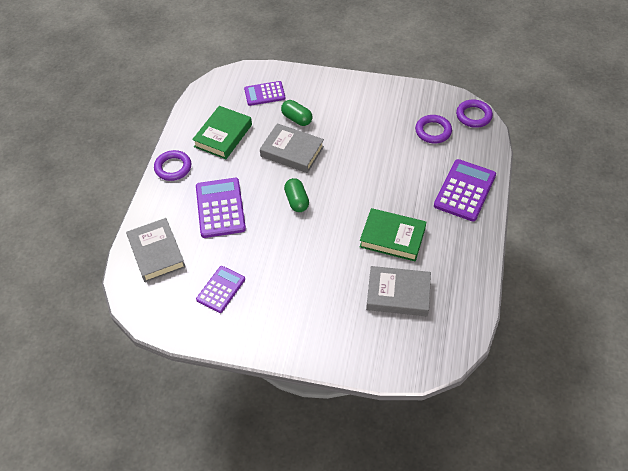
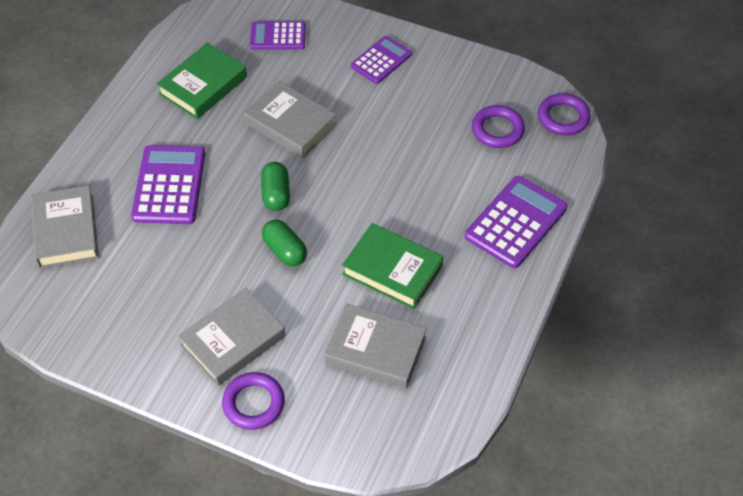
camera: 10 degrees right, 0 degrees up
purple ring [154,150,191,181] -> purple ring moved to [222,372,285,430]
purple calculator [196,266,245,313] -> purple calculator moved to [351,36,412,84]
green capsule [281,100,313,126] -> green capsule moved to [262,219,307,266]
none -> grey book [178,288,285,386]

